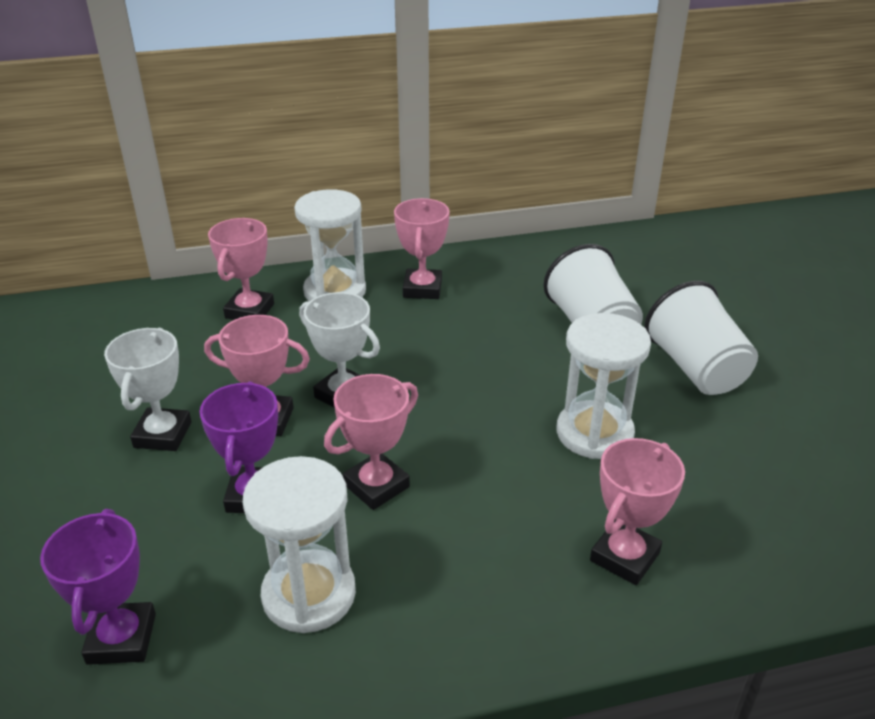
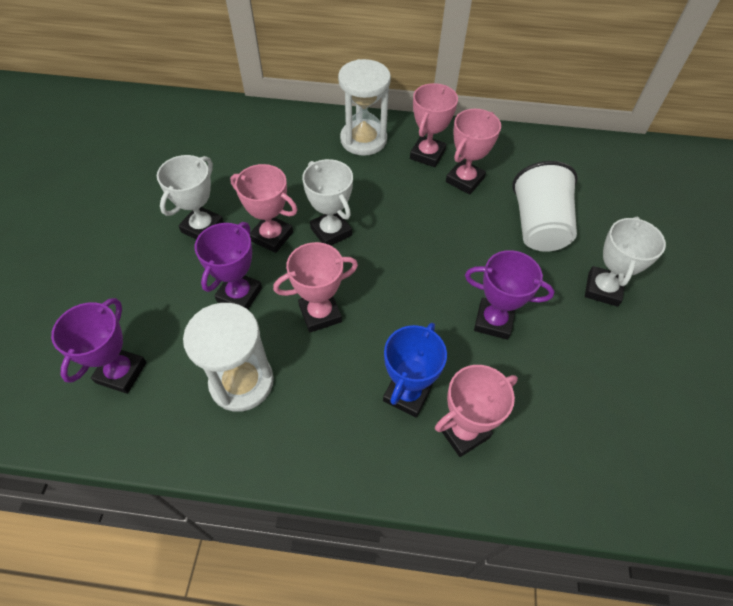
camera: 20 degrees right, 20 degrees up
pink trophy [208,218,274,320] -> pink trophy moved to [446,109,501,194]
white hourglass [557,313,651,459] -> purple trophy [465,250,554,340]
white cup [644,281,758,395] -> white trophy [585,217,666,307]
none -> blue trophy [383,323,447,418]

